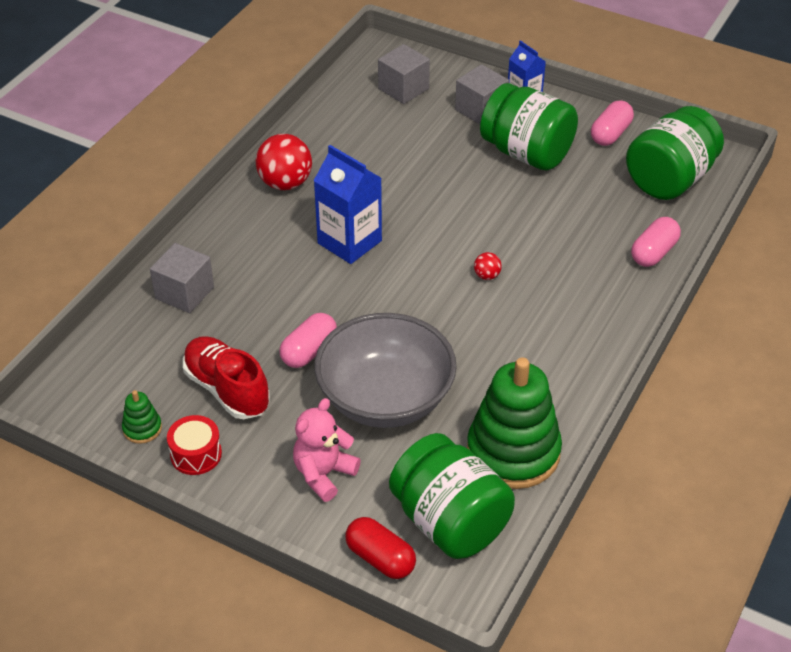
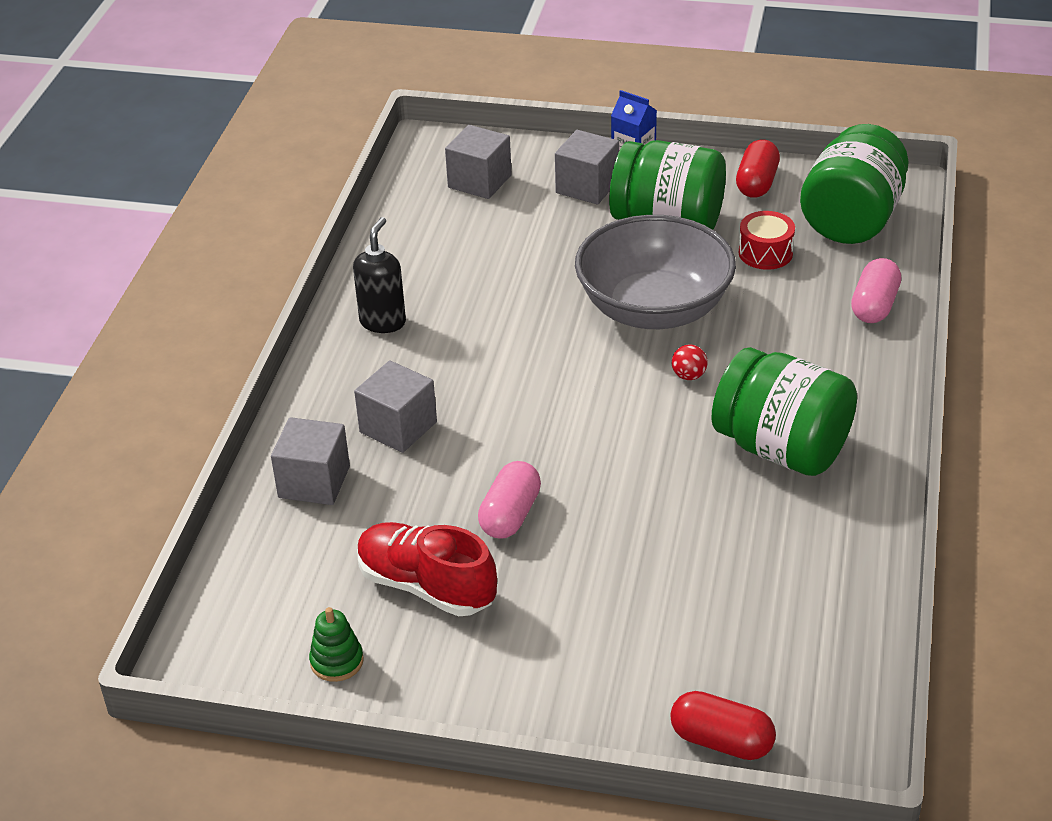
camera: 15 degrees left, 5 degrees down
red drum [167,415,222,475] -> red drum moved to [739,211,795,270]
red ball [256,134,312,190] -> black soap dispenser [353,217,406,333]
pink teddy bear [293,398,361,502] -> none
blue carton [314,145,382,264] -> none
grey bowl [314,313,457,428] -> grey bowl moved to [575,215,736,329]
green jar [389,433,515,559] -> green jar moved to [712,347,857,476]
green stacking toy [467,357,562,489] -> none
pink capsule [591,100,634,146] -> red capsule [736,139,780,198]
none -> grey cube [354,360,437,453]

